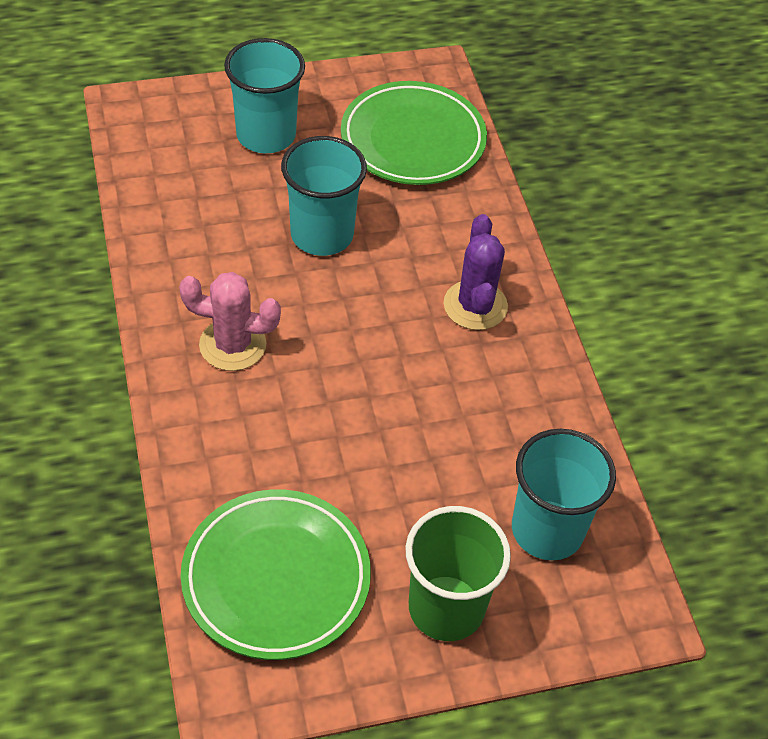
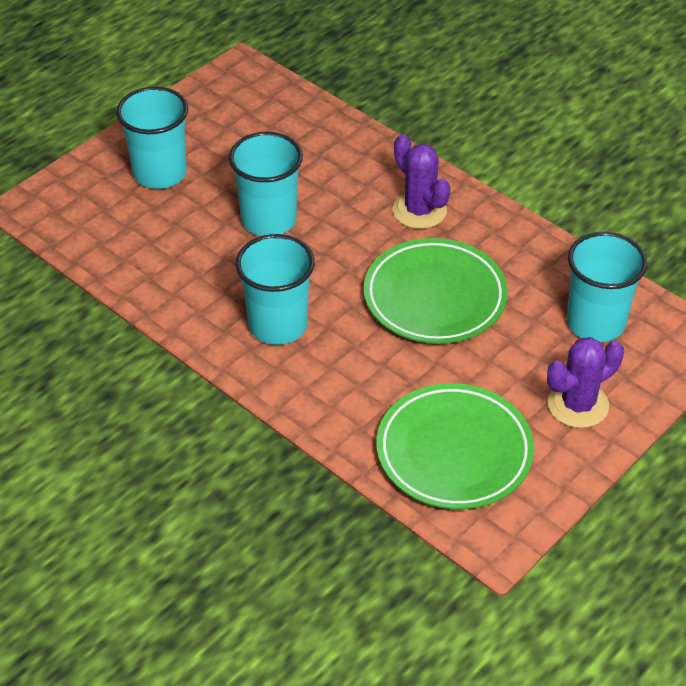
camera: 30 degrees left, 5 degrees down
pink cactus [179,272,281,371] -> turquoise cup [236,234,315,345]
green plate [341,81,487,185] -> green plate moved to [364,238,508,344]
green cup [405,506,511,641] -> purple cactus [547,337,624,428]

